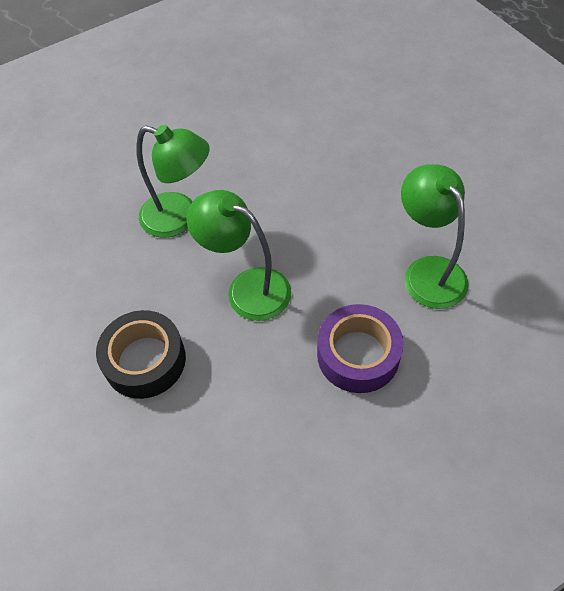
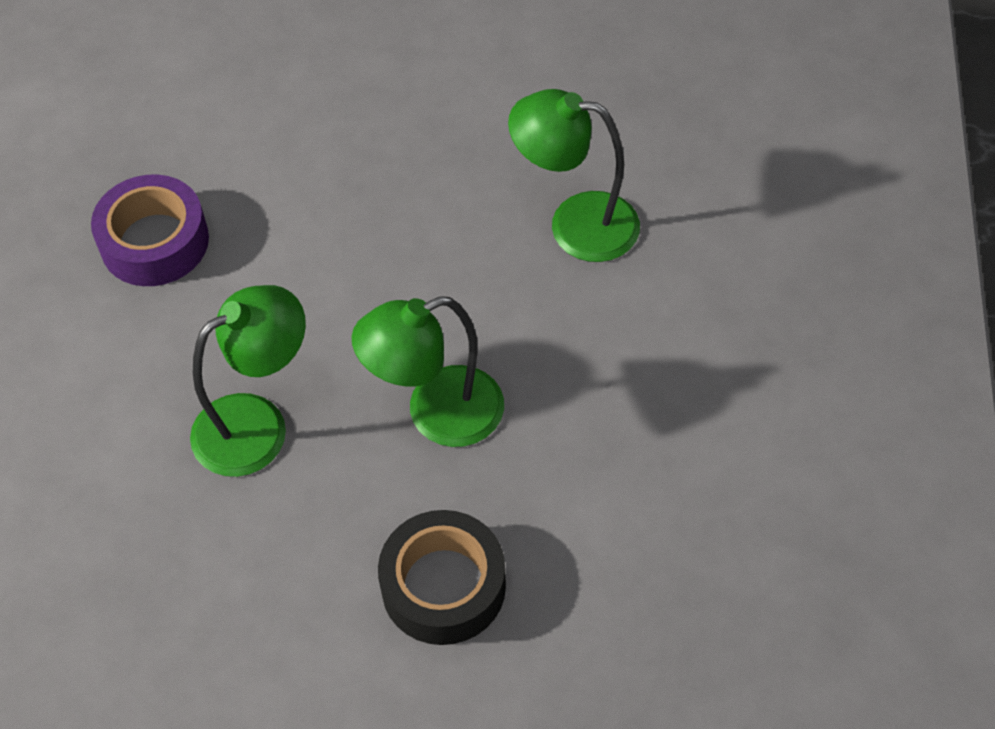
camera: 55 degrees left, 0 degrees up
purple tape [317,304,403,393] -> purple tape moved to [91,174,209,286]

